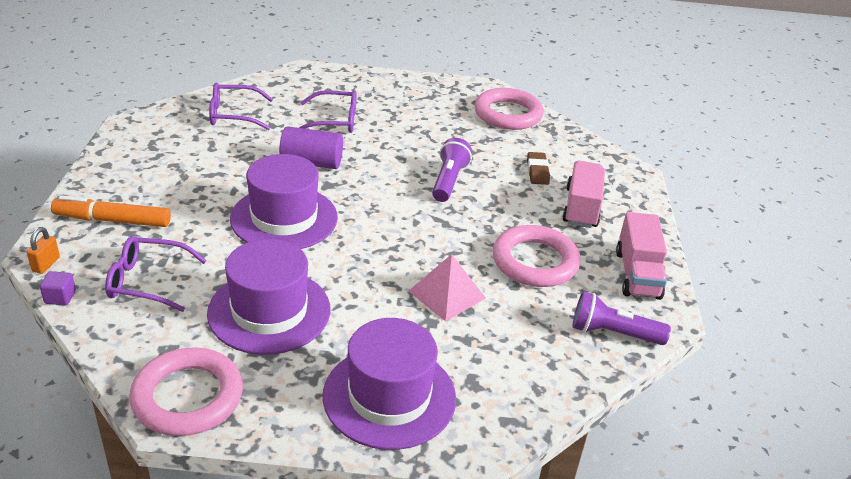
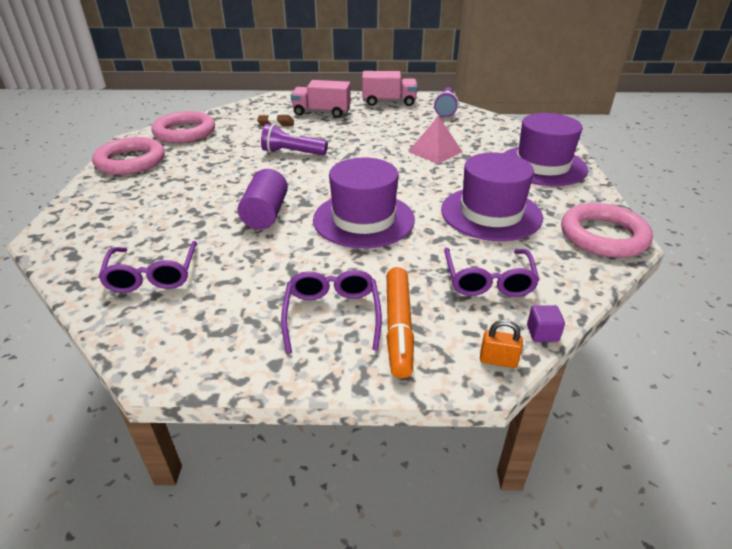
camera: 90 degrees left, 0 degrees up
purple glasses [299,90,357,133] -> purple glasses moved to [281,270,382,354]
pink ring [492,225,581,287] -> pink ring moved to [92,137,165,175]

